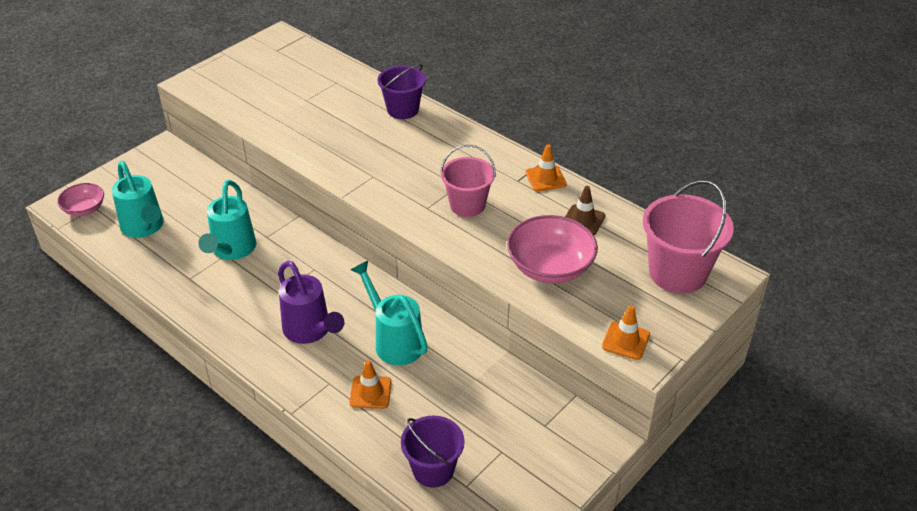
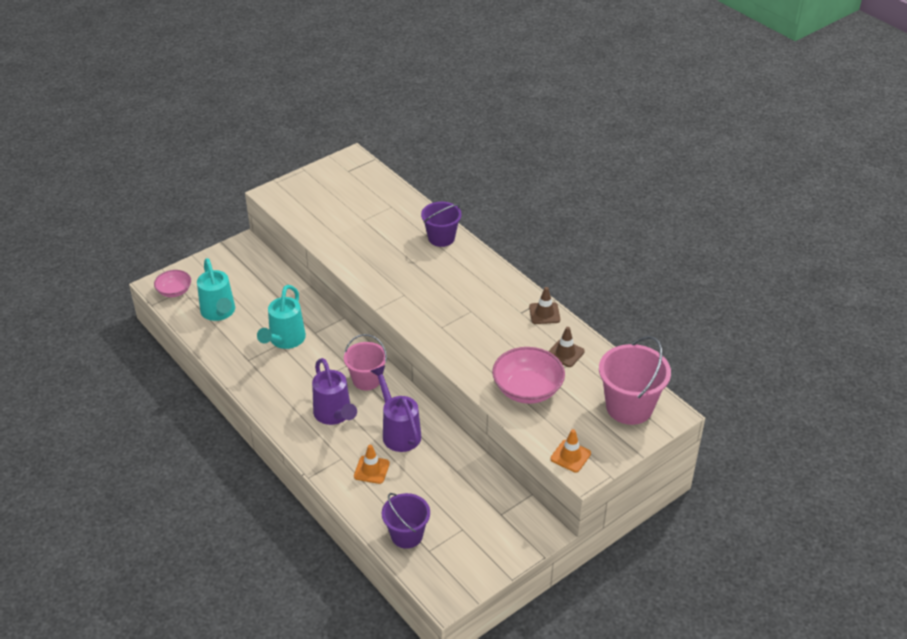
camera: 10 degrees right, 0 degrees up
turquoise watering can [350,261,428,365] -> purple watering can [371,366,421,452]
pink bucket [440,145,496,217] -> pink bucket moved to [344,334,387,390]
orange traffic cone [526,144,567,192] -> brown traffic cone [529,287,560,324]

